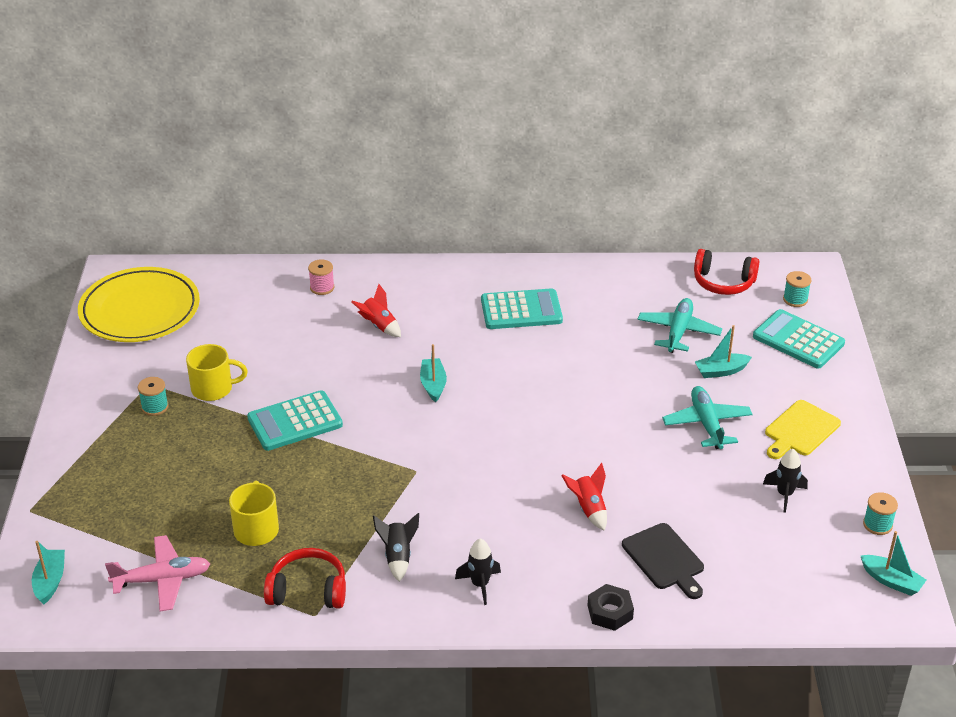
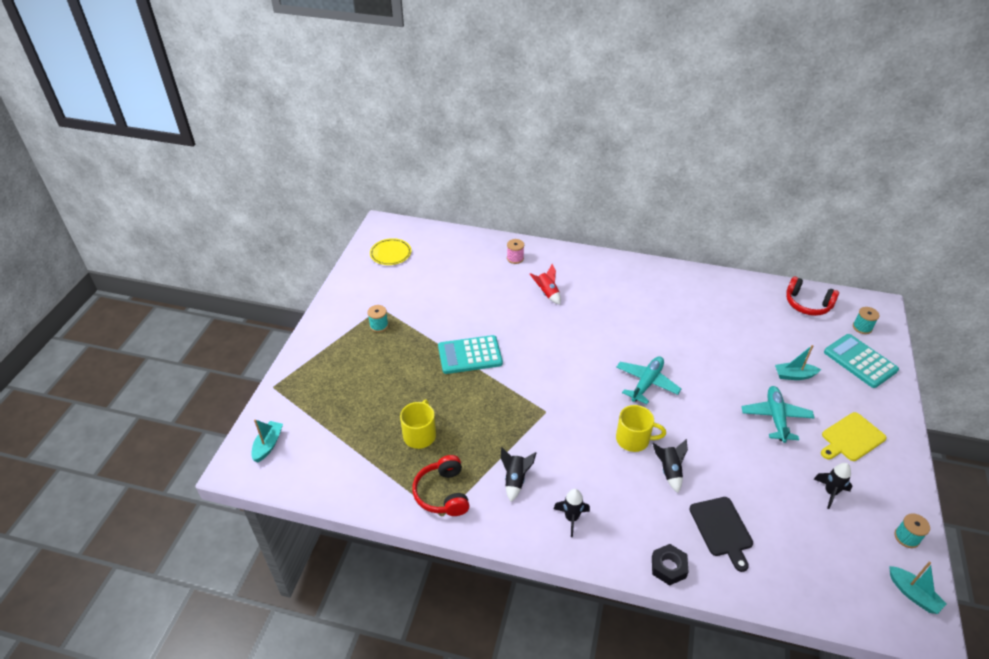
camera: 15 degrees right, 5 degrees up
yellow plate [78,267,200,342] -> yellow plate [370,238,411,265], size x0.51
pink plane [105,535,210,611] -> none
yellow mug [186,344,248,401] -> yellow mug moved to [616,405,666,452]
red headphones [264,548,346,609] -> red headphones turned 120 degrees counterclockwise [412,455,469,516]
turquoise boat [420,344,447,402] -> none
turquoise calculator [481,288,563,329] -> none
red rocket [561,463,607,531] -> black rocket [653,439,688,493]
turquoise plane [638,298,722,353] -> turquoise plane moved to [616,356,681,404]

